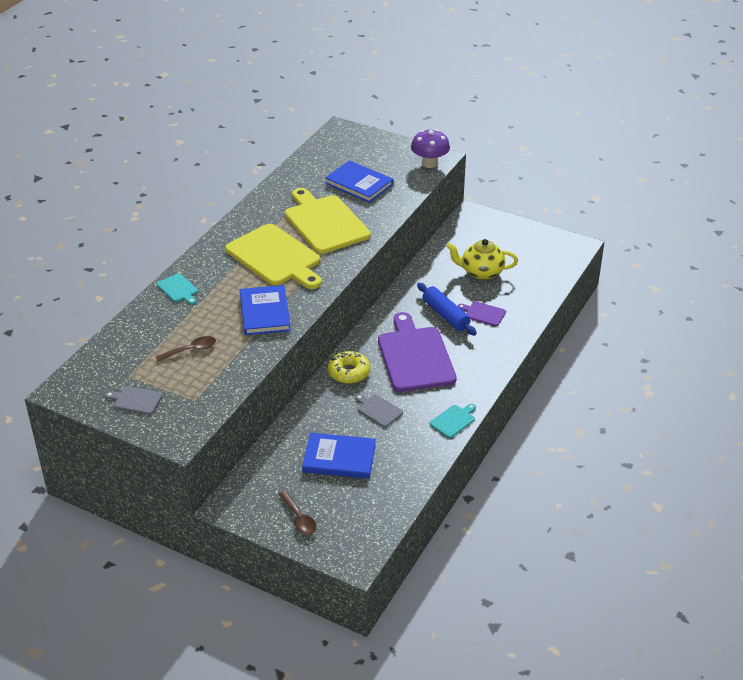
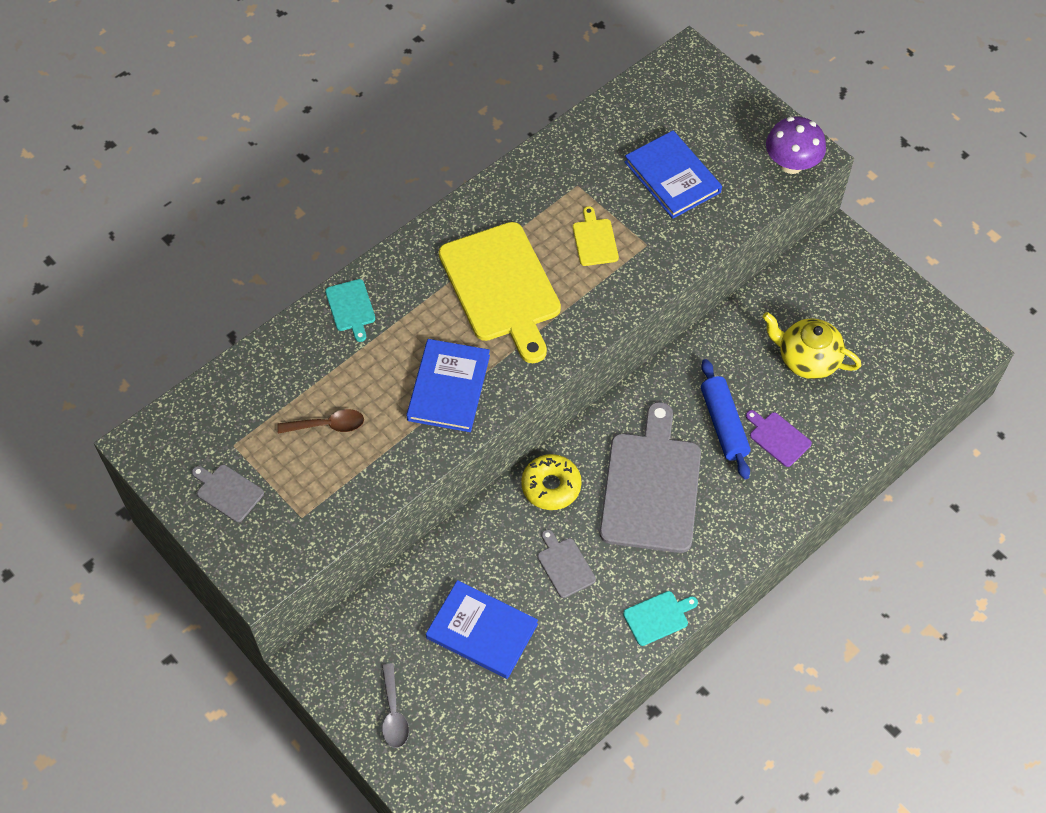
camera: 20 degrees right, 20 degrees up
brown spoon [279,491,316,535] -> grey spoon [382,663,409,748]
yellow cutting board [285,188,371,254] -> yellow cutting board [573,206,619,266], size x0.44
purple cutting board [378,312,457,392] -> grey cutting board [600,402,701,553]

